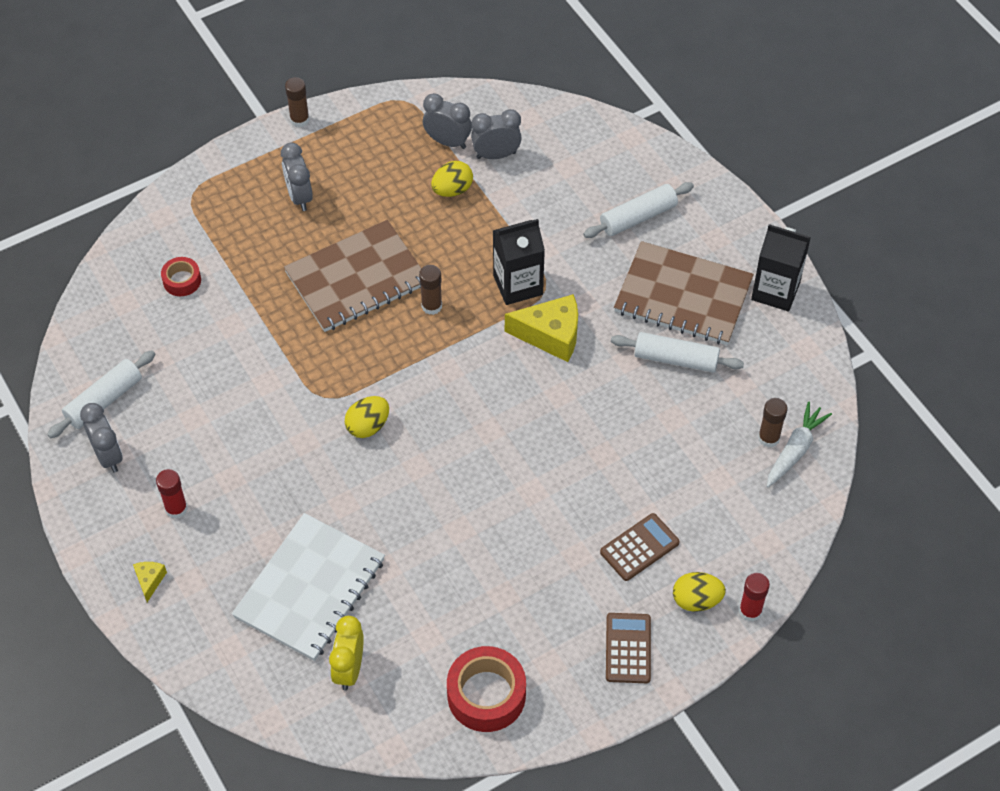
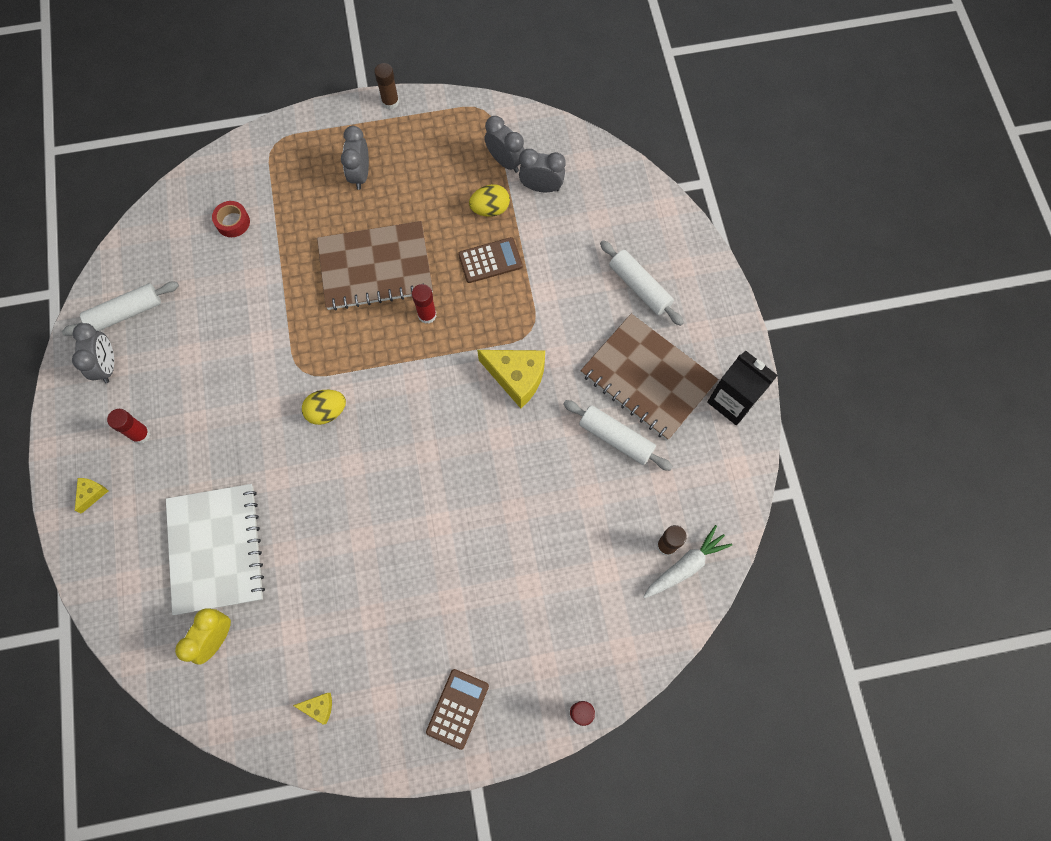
camera: 20 degrees right, 15 degrees up
white notebook [232,513,385,661] -> white notebook turned 60 degrees counterclockwise [166,484,265,615]
brown glue stick [419,265,442,315] -> red glue stick [412,284,437,324]
red tape [447,646,526,732] -> yellow cheese [293,693,332,724]
black carton [493,219,545,305] -> none
white rolling pin [583,182,694,238] -> white rolling pin turned 60 degrees clockwise [600,240,684,326]
brown calculator [600,513,680,581] -> brown calculator moved to [458,237,523,283]
yellow egg [673,572,726,612] -> none

